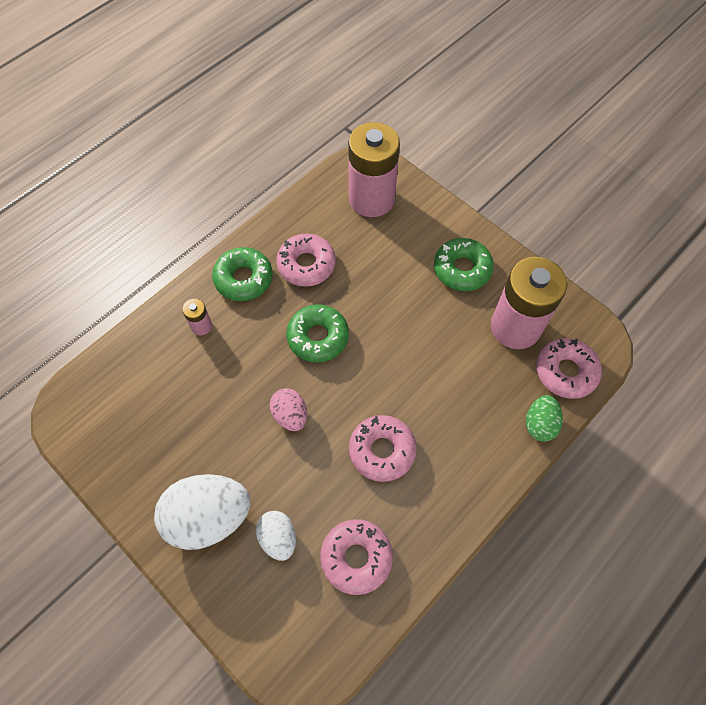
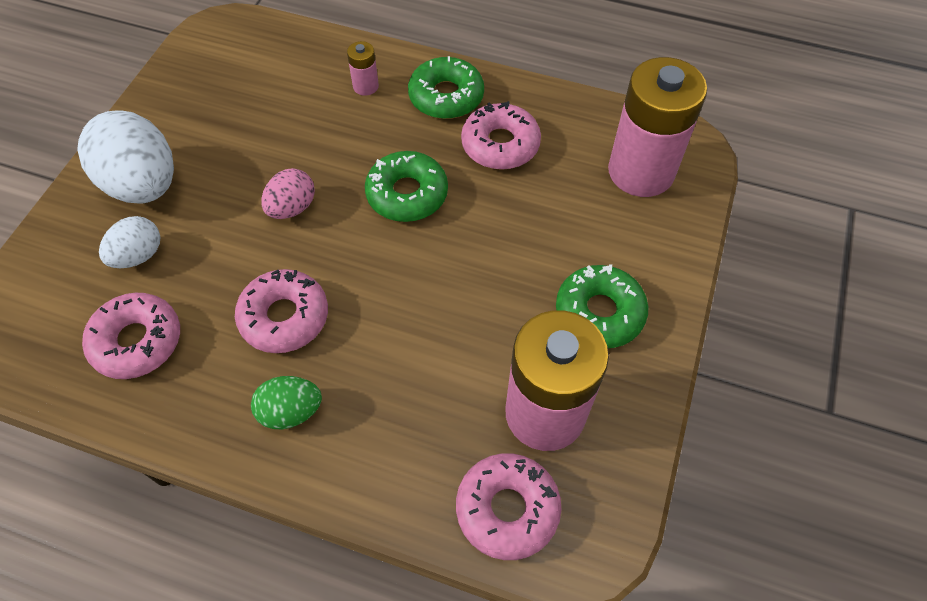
camera: 65 degrees right, 5 degrees down
green egg [526,395,563,442] -> green egg moved to [251,376,322,429]

